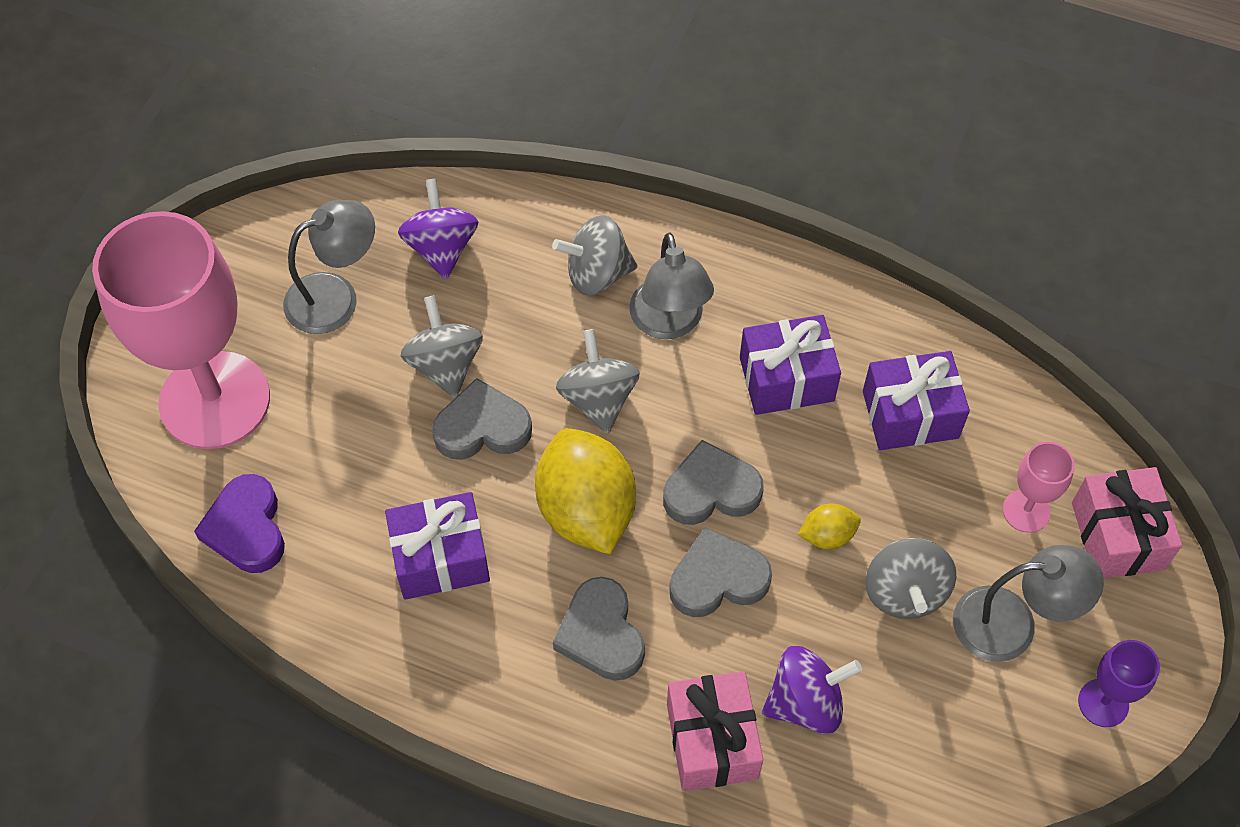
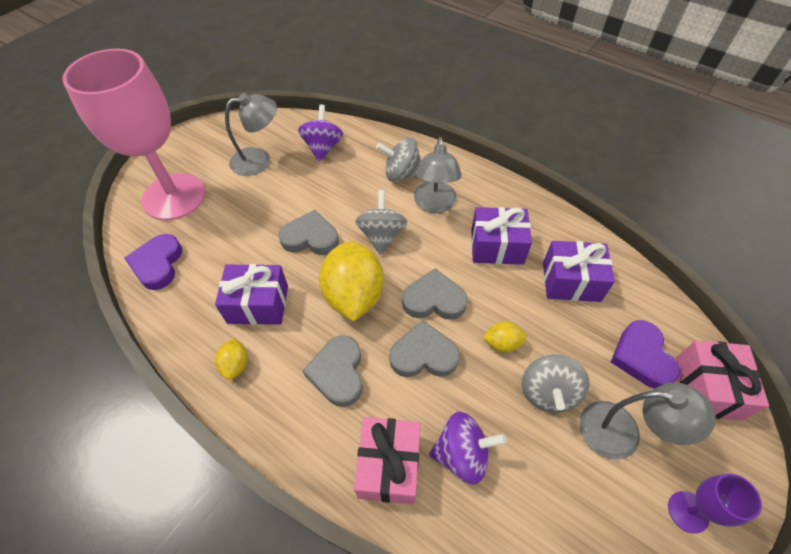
camera: 15 degrees right, 5 degrees down
grey spinning top [401,295,483,398] -> none
pink goblet [1003,442,1075,533] -> purple heart [611,320,680,389]
none -> yellow lemon [215,338,248,380]

